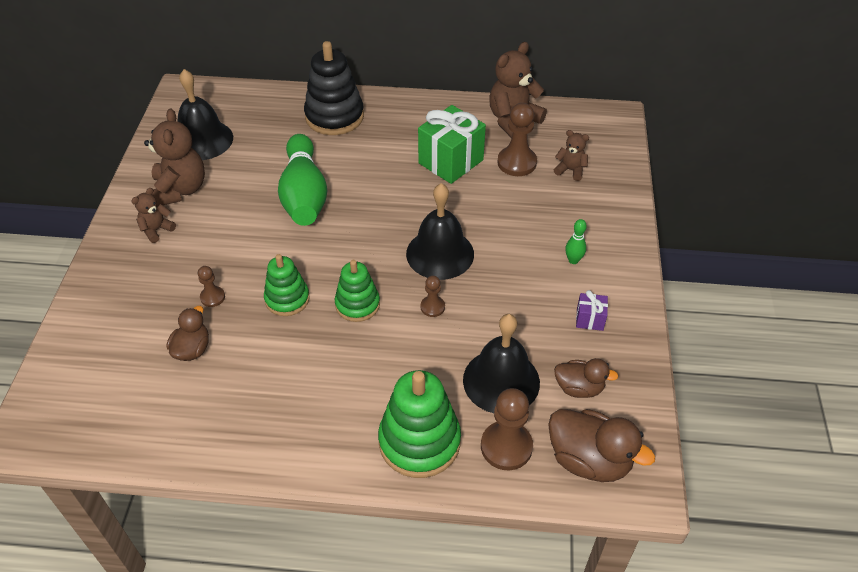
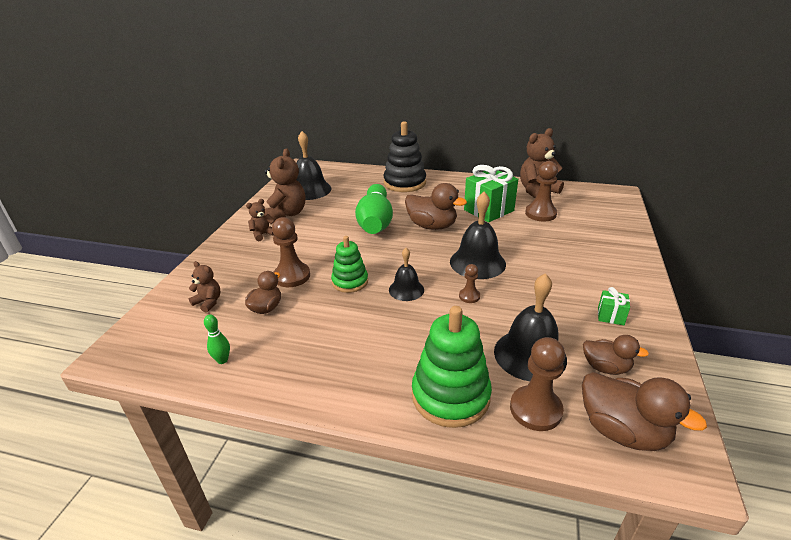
camera: 10 degrees right, 15 degrees down
brown pawn [198,266,225,307] -> brown pawn [272,217,310,287], size x1.85
green stacking toy [335,260,380,322] -> black bell [389,248,424,301]
brown teddy bear [554,130,589,181] -> brown teddy bear moved to [189,261,220,313]
green bowling pin [565,219,587,264] -> green bowling pin moved to [204,314,230,364]
purple gift [576,290,608,331] -> green gift [598,287,630,325]
none -> brown duck [405,183,467,230]

